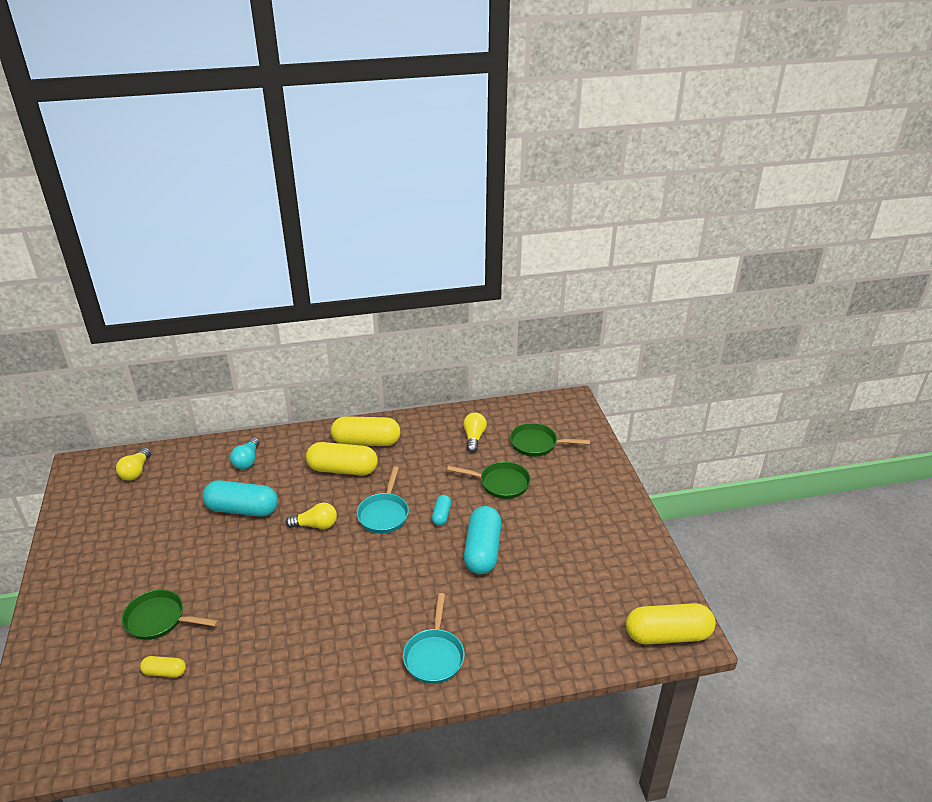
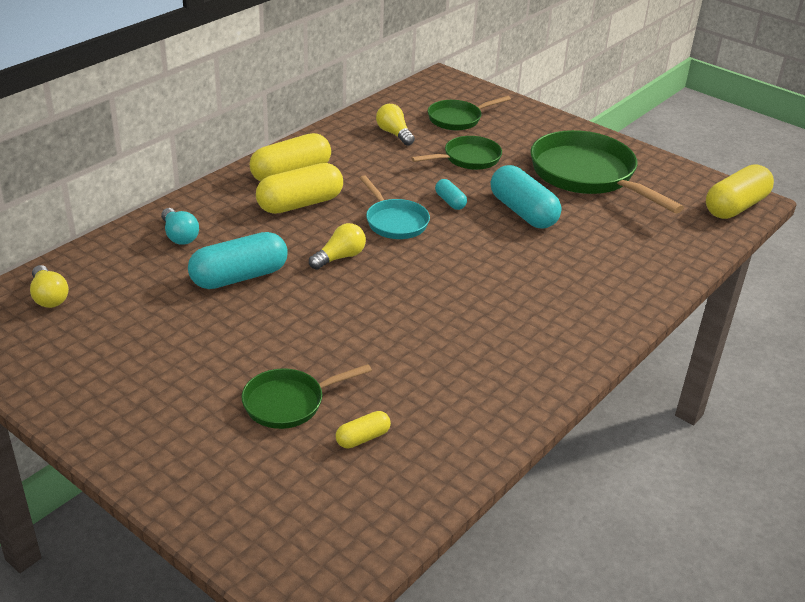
camera: 40 degrees left, 0 degrees up
turquoise pan [403,593,464,684] -> none
none -> green pan [530,130,684,213]

